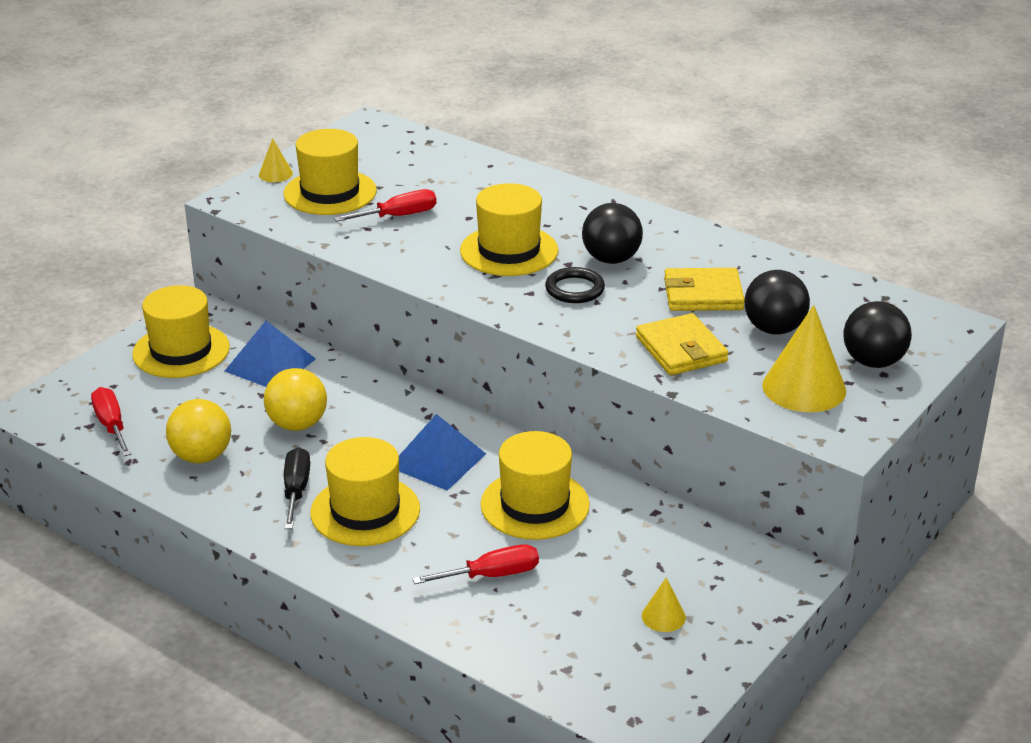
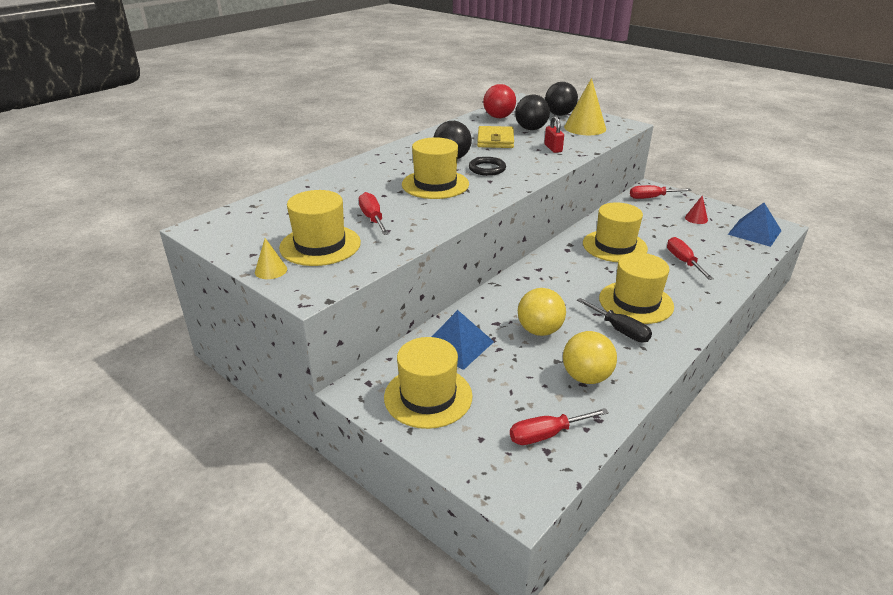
camera: 85 degrees left, 0 degrees up
black screwdriver [284,447,310,529] -> black screwdriver turned 135 degrees counterclockwise [577,298,652,342]
blue pyramid [399,414,486,491] -> blue pyramid moved to [728,203,782,247]
yellow wallet [636,313,729,375] -> red padlock [544,116,564,153]
yellow cone [642,578,686,632] -> red cone [685,195,708,224]
none -> red ball [483,84,516,118]
none -> red screwdriver [630,185,692,199]

